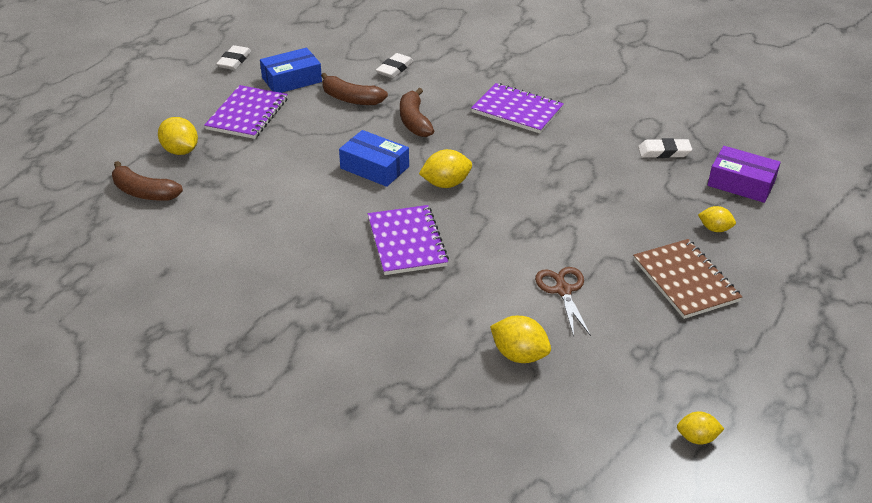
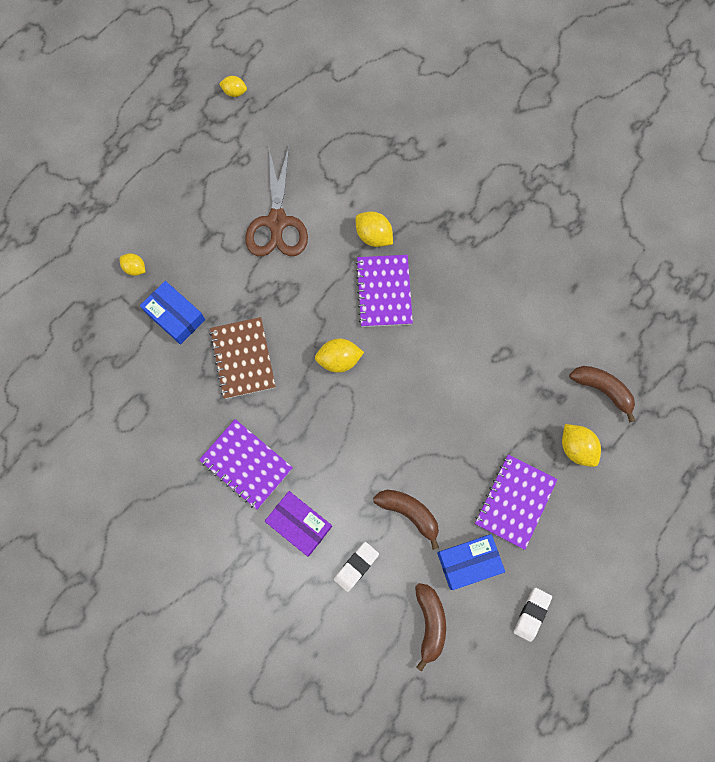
camera: 170 degrees left, 35 degrees up
blue box [339,130,409,187] -> blue box moved to [140,281,205,345]
brown banana [400,88,434,137] -> brown banana moved to [415,583,446,672]
yellow lemon [490,316,551,363] -> yellow lemon moved to [356,212,393,247]
brown scissors [535,267,591,337] -> brown scissors [245,146,308,256], size x1.69
brown notebook [633,239,742,319] -> brown notebook moved to [209,317,276,399]
white eraser [638,138,692,158] -> none
purple box [708,146,781,203] -> purple box moved to [265,491,332,557]

